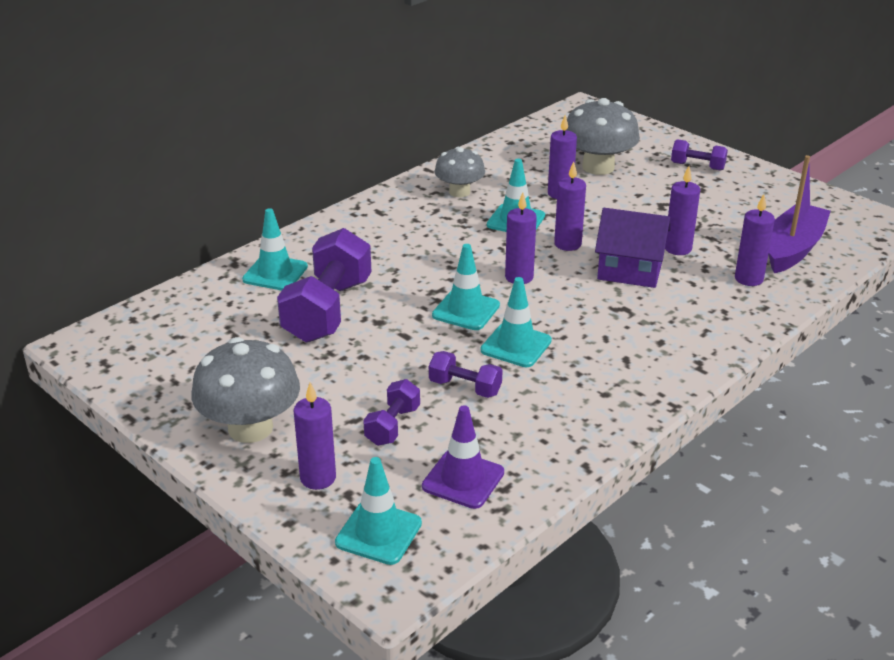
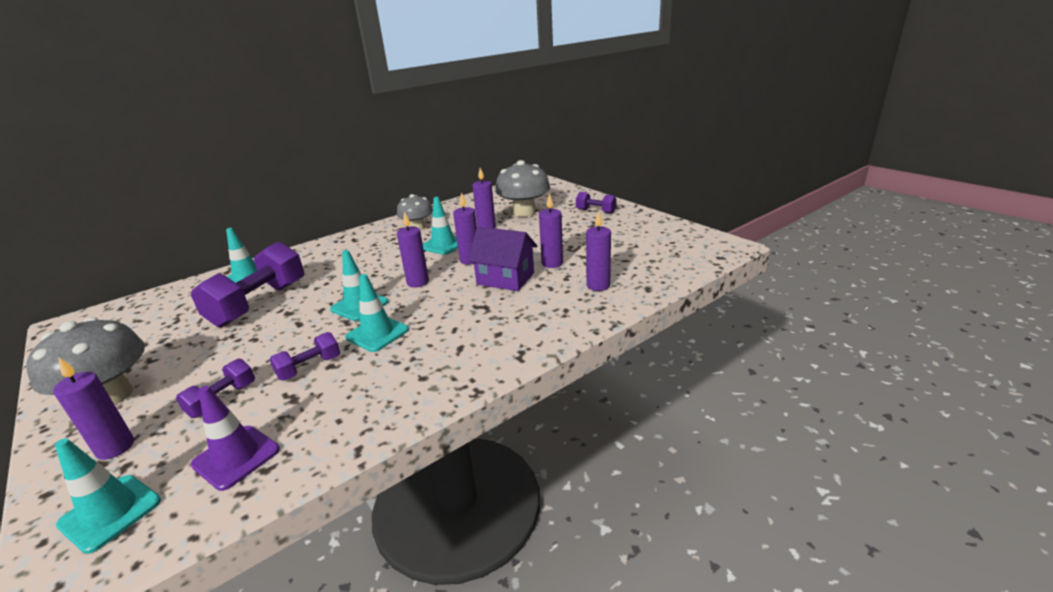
camera: 10 degrees right, 5 degrees down
purple dumbbell [429,351,503,398] -> purple dumbbell turned 75 degrees counterclockwise [269,332,340,380]
purple boat [768,155,831,273] -> none

